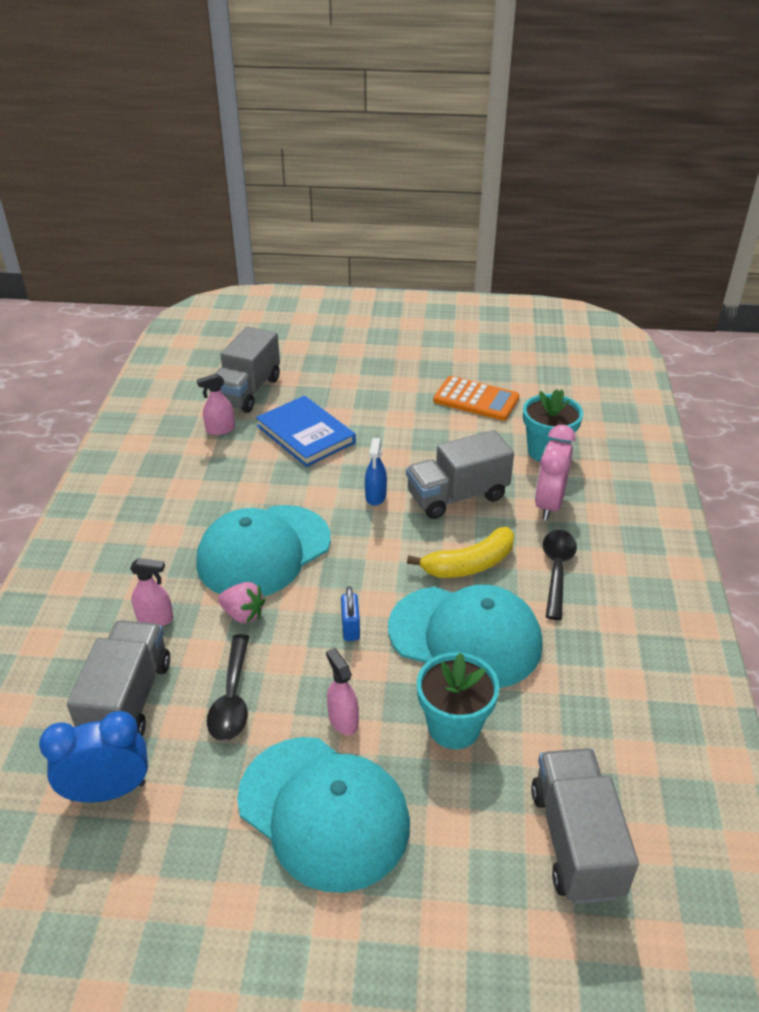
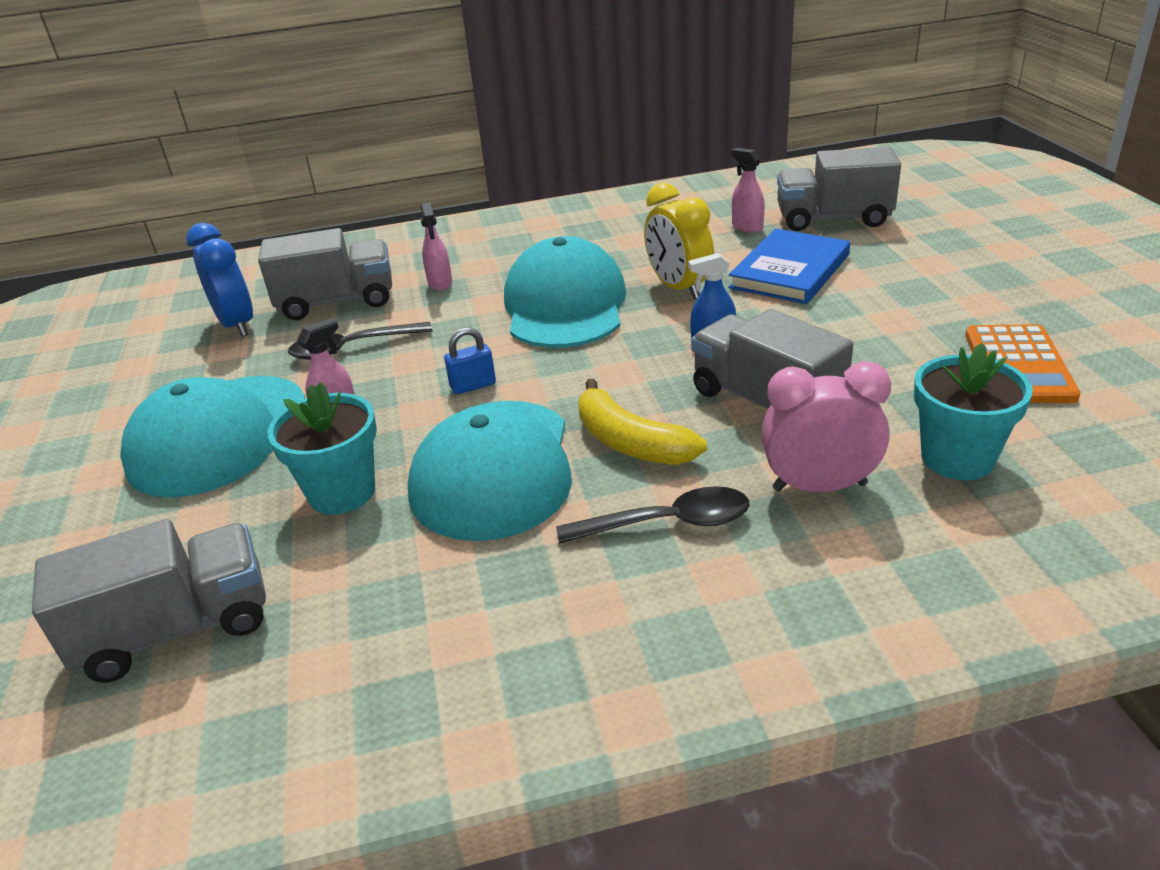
camera: 75 degrees right, 5 degrees down
turquoise cap [196,505,331,596] -> turquoise cap turned 60 degrees clockwise [504,236,626,348]
pink strawberry [218,582,265,623] -> none
none -> yellow clock [644,182,714,299]

